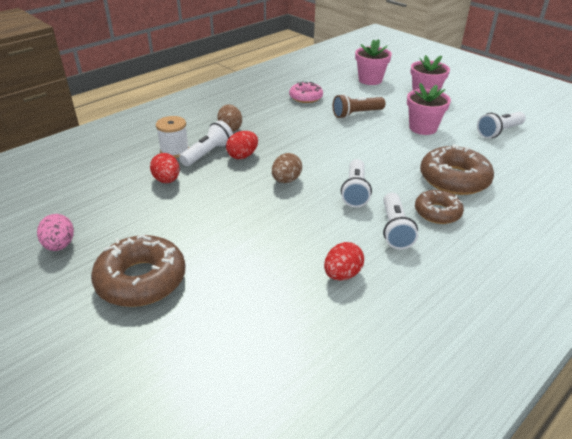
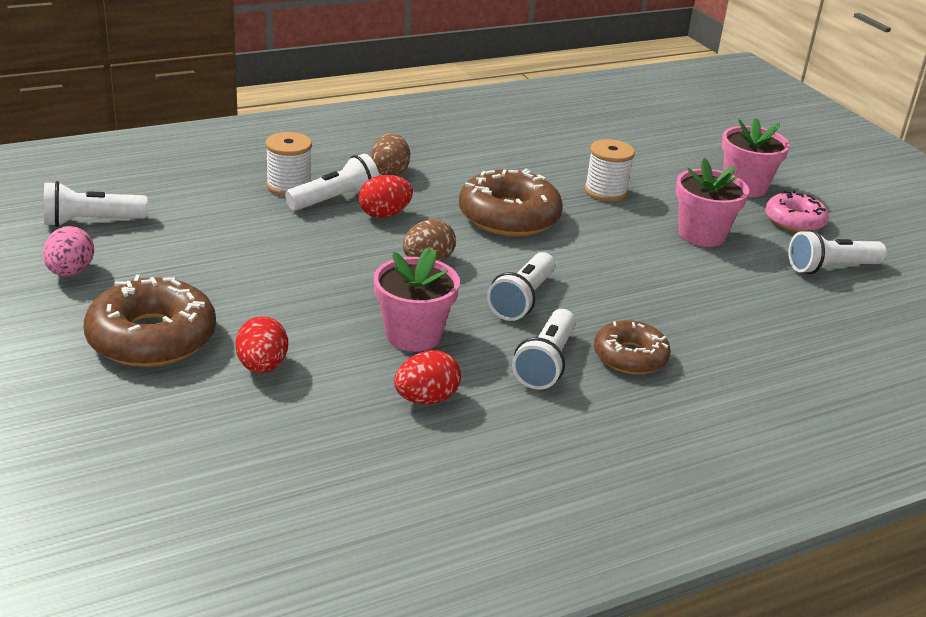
camera: 15 degrees right, 5 degrees down
red egg [150,153,180,183] -> red egg moved to [235,316,288,373]
pink donut [289,81,323,103] -> pink donut moved to [765,191,829,232]
brown flashlight [333,94,386,118] -> white spool [585,139,635,202]
pink flower pot [355,39,392,85] -> pink flower pot moved to [373,247,460,352]
brown donut [420,144,494,195] -> brown donut moved to [459,168,563,236]
none -> white flashlight [44,181,148,227]

